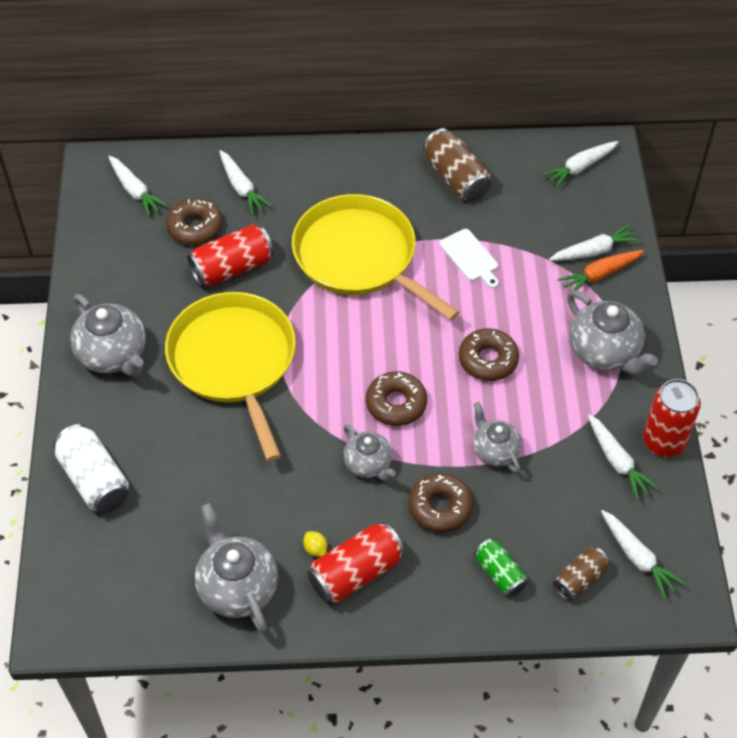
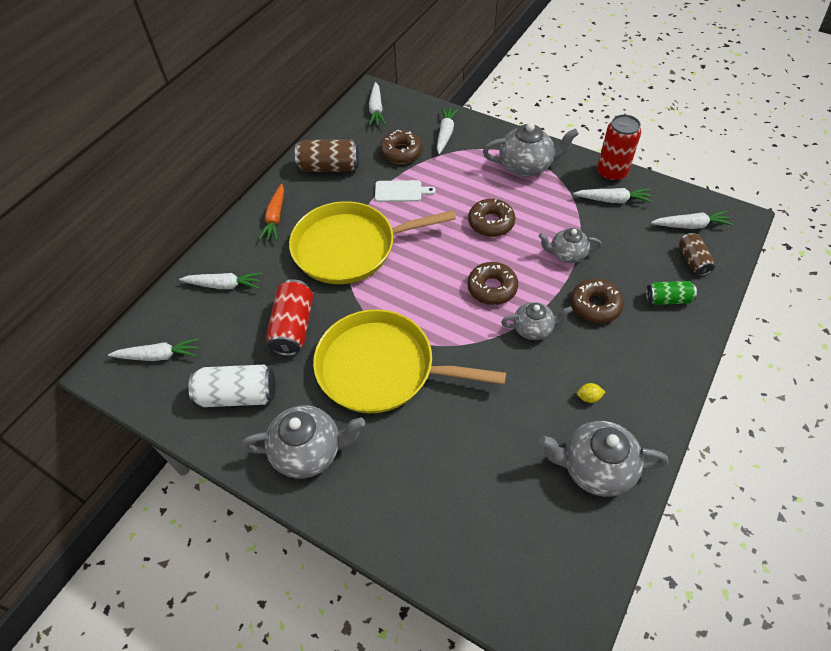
camera: 55 degrees left, 0 degrees up
white can [53,424,129,513] -> white can moved to [188,365,275,407]
brown donut [166,198,223,245] -> brown donut moved to [380,130,423,164]
red can [307,522,405,603] -> none
orange carrot [558,250,644,290] -> orange carrot moved to [258,184,284,240]

